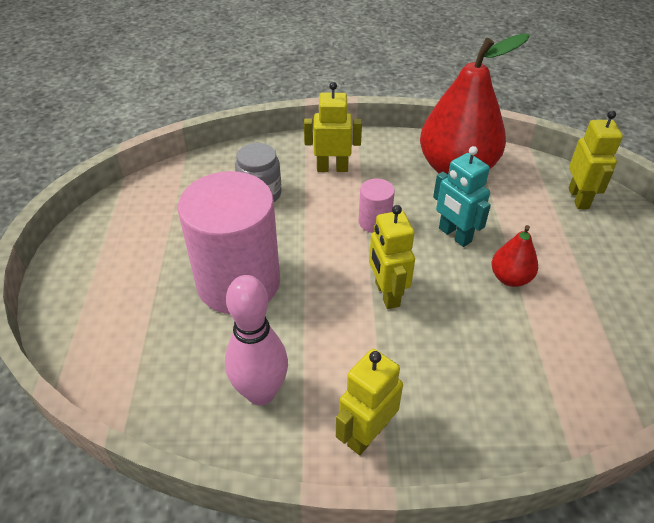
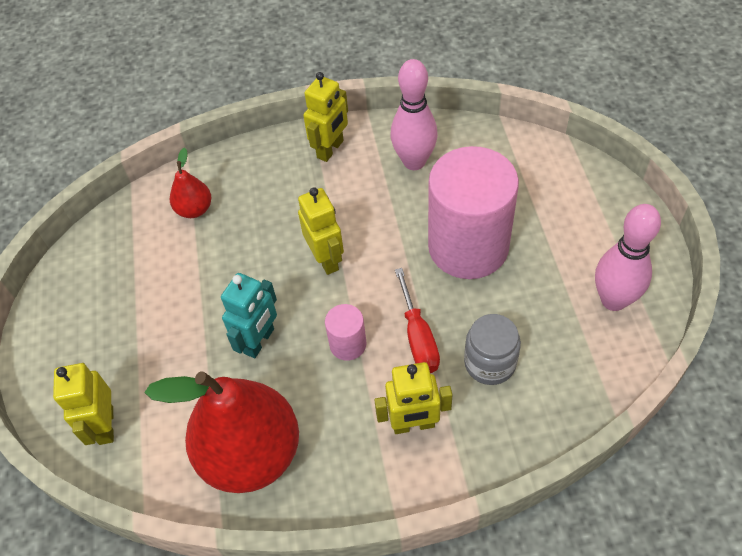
camera: 175 degrees right, 10 degrees up
turquoise robot [433,146,491,247] -> turquoise robot turned 75 degrees clockwise [221,273,277,358]
red pear [492,225,538,287] -> red pear moved to [170,147,212,218]
none -> red screwdriver [395,268,440,373]
none -> pink bowling pin [595,204,661,311]

